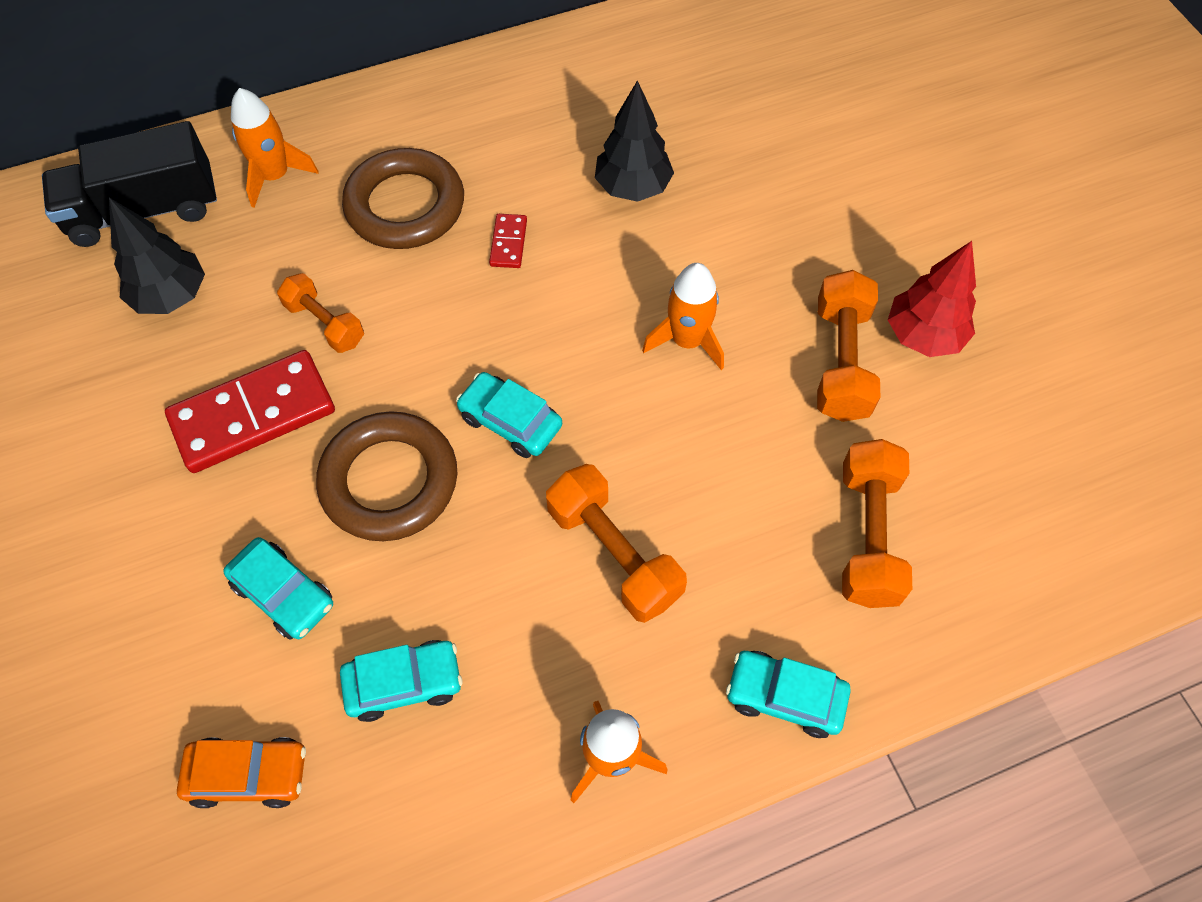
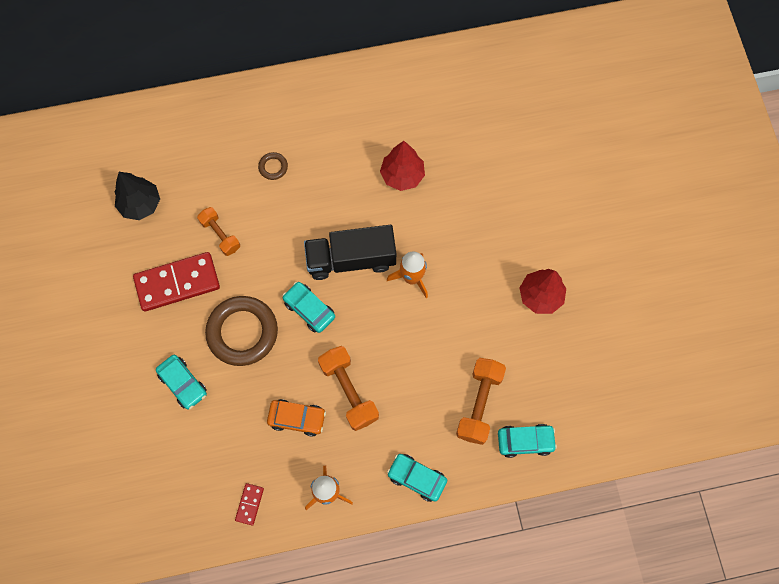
camera: 10 degrees right, 10 degrees up
black truck [42,121,217,247] -> black truck moved to [304,225,396,280]
orange car [177,737,306,808] -> orange car moved to [267,399,326,437]
orange rocket [231,88,318,208] -> none
turquoise car [340,640,462,722] -> turquoise car moved to [498,424,557,458]
brown ring [342,148,464,249] -> brown ring [258,152,288,180], size x0.43
red domino [489,214,527,268] -> red domino moved to [235,483,264,526]
black tree [595,80,674,202] -> red tree [380,141,425,191]
orange dumbbell [817,270,880,422] -> none

